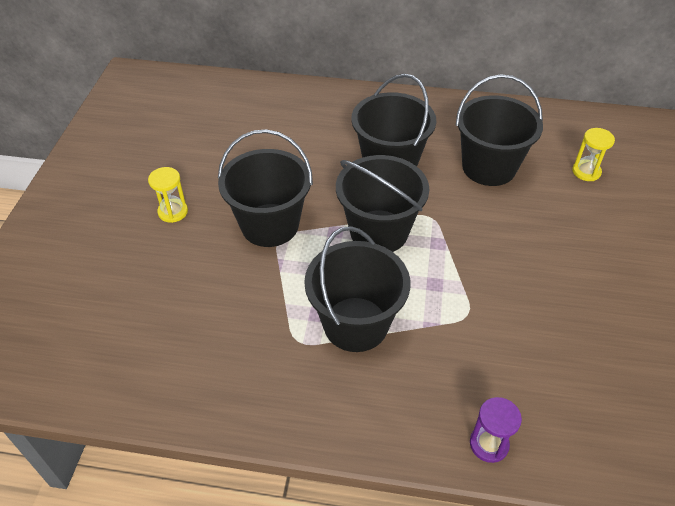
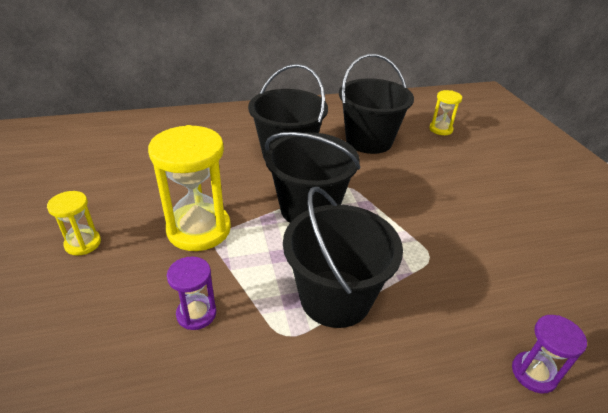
camera: 25 degrees left, 10 degrees down
black bucket [218,129,313,247] -> yellow hourglass [148,125,231,251]
none -> purple hourglass [167,257,216,330]

